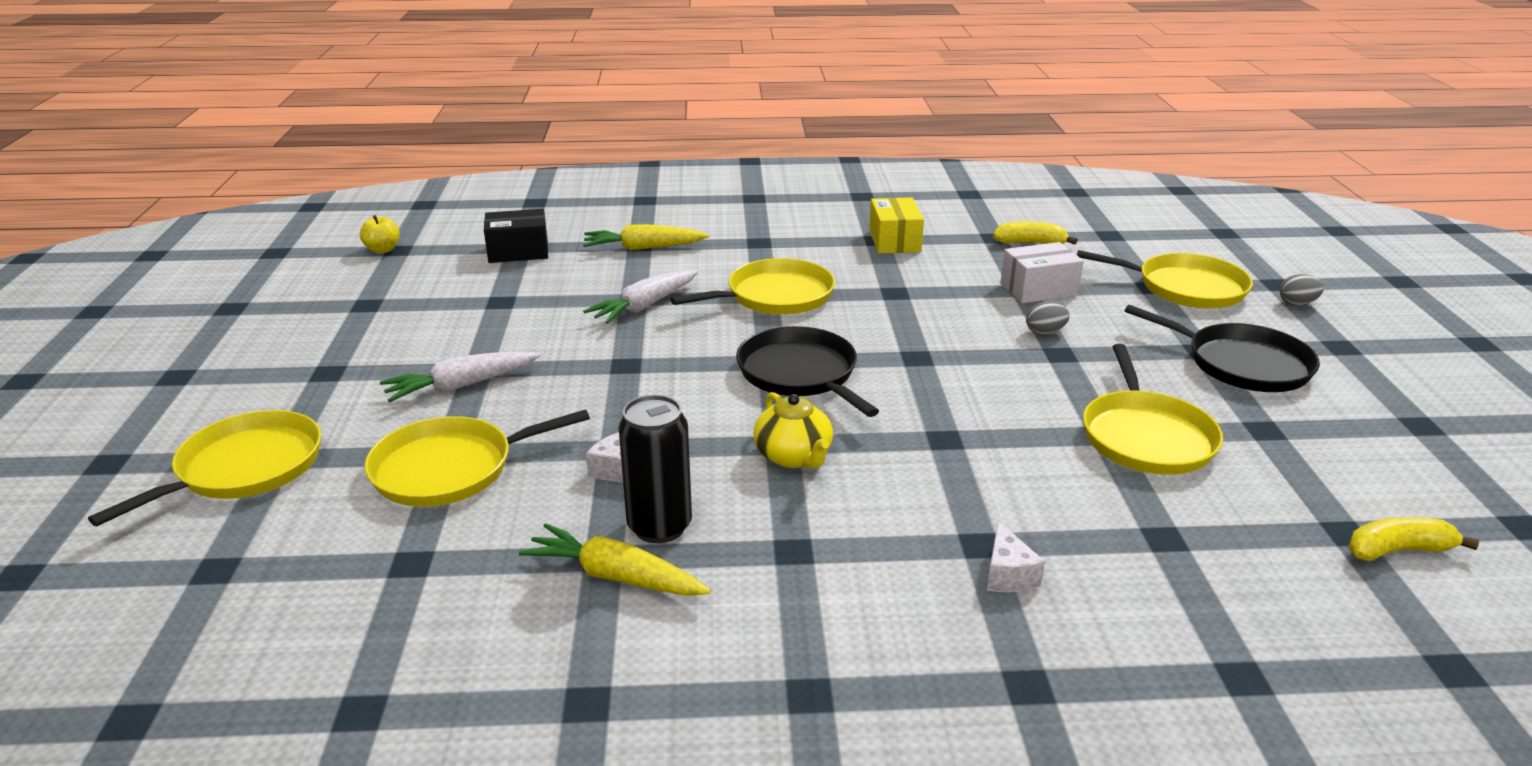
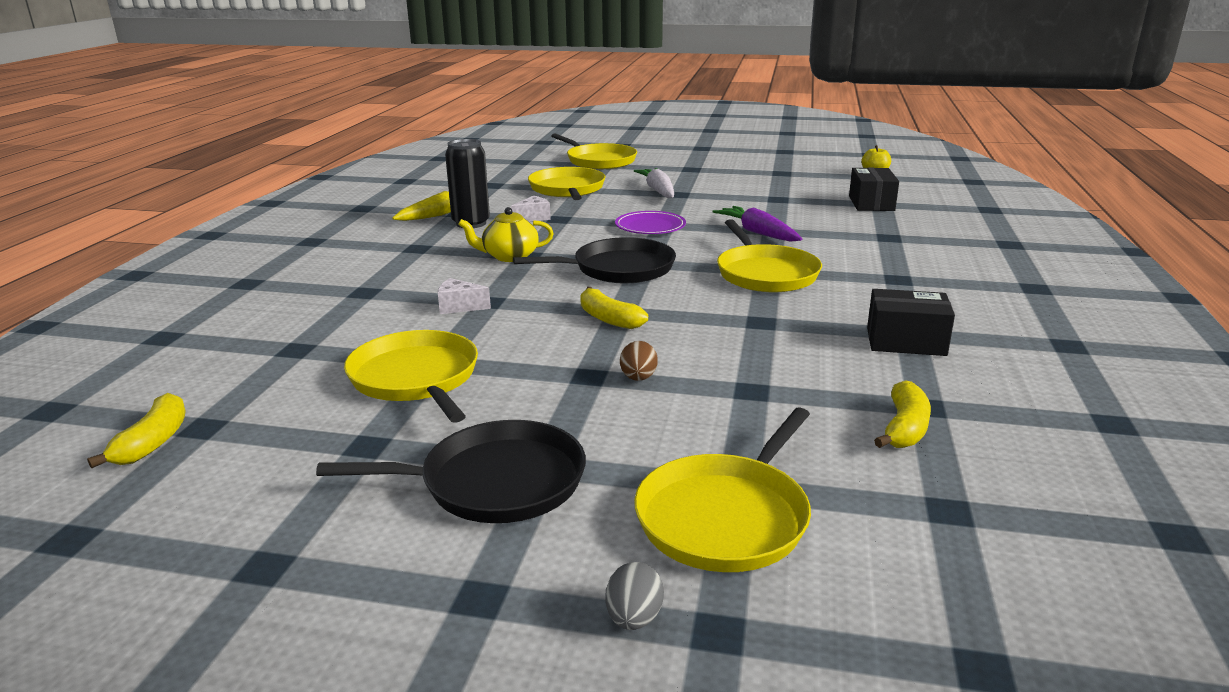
camera: 105 degrees right, 5 degrees down
yellow carrot [583,224,709,250] -> none
white carrot [583,270,698,324] -> purple carrot [712,206,802,242]
yellow box [869,197,924,253] -> black box [867,289,955,356]
white cheese [987,521,1045,592] -> white cheese moved to [438,278,491,314]
white box [1001,242,1084,303] -> none
grey egg [1026,302,1070,335] -> brown egg [620,341,658,381]
yellow pan [1083,344,1223,475] -> yellow pan turned 45 degrees clockwise [344,330,478,423]
black pan [1125,305,1320,392] -> black pan turned 150 degrees counterclockwise [316,420,586,523]
none -> yellow banana [580,287,648,329]
none -> purple plate [615,211,686,234]

